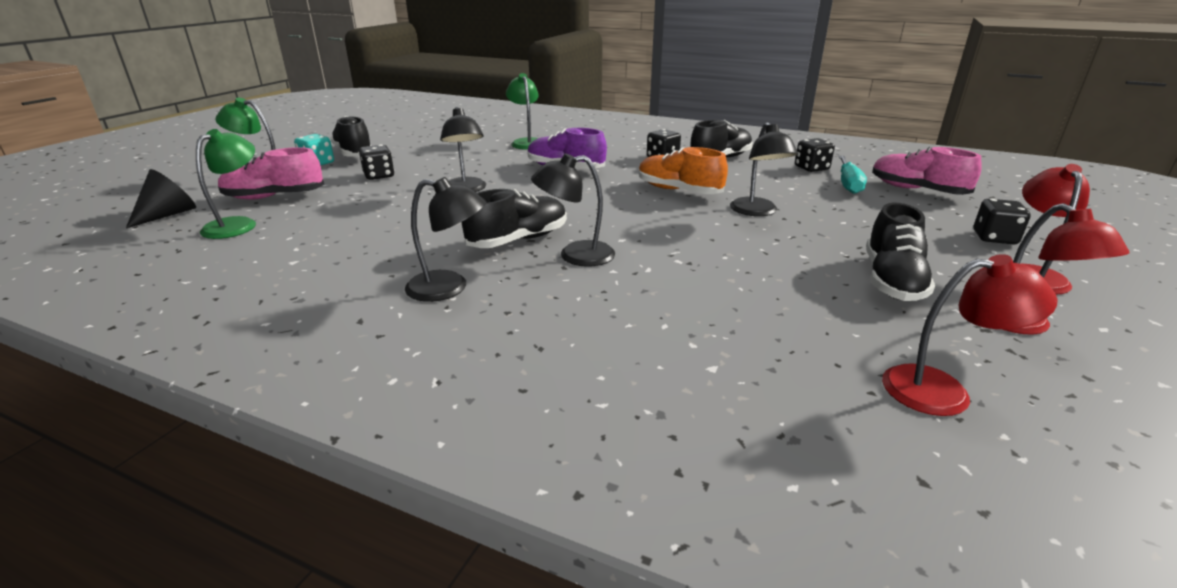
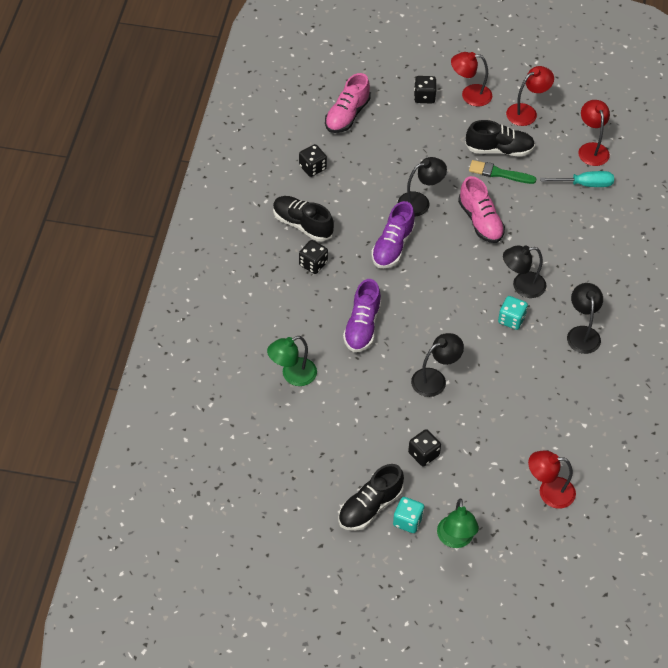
camera: 105 degrees left, 25 degrees up
black cone [126,169,196,228] -> none
green lamp [196,129,256,239] -> red lamp [528,451,576,509]
pink shoe [218,147,324,200] -> pink shoe moved to [458,176,505,243]
black shoe [462,189,567,248] -> turquoise dice [498,296,528,330]
black lamp [531,153,615,267] -> black lamp turned 105 degrees clockwise [503,245,546,298]
orange shoe [639,147,728,194] -> purple shoe [371,201,415,268]
turquoise screwdriver [838,156,867,194] -> turquoise screwdriver moved to [540,171,614,187]
none -> green brush [469,160,536,184]

